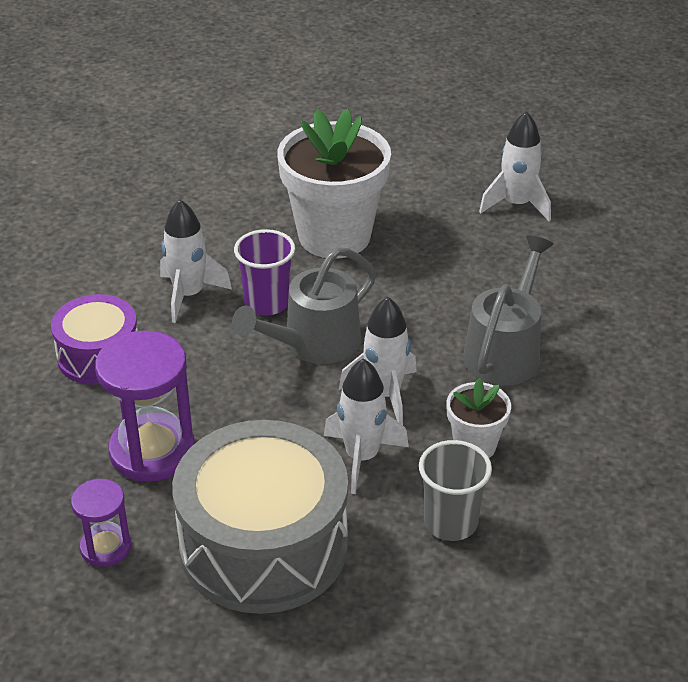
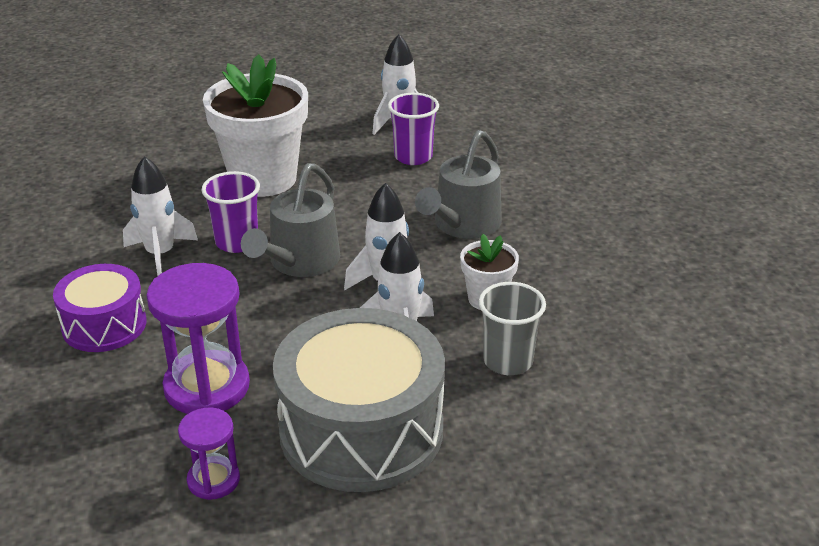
camera: 25 degrees left, 5 degrees down
grey watering can [463,235,554,386] -> grey watering can turned 150 degrees counterclockwise [415,130,502,239]
none -> purple cup [388,93,439,165]

